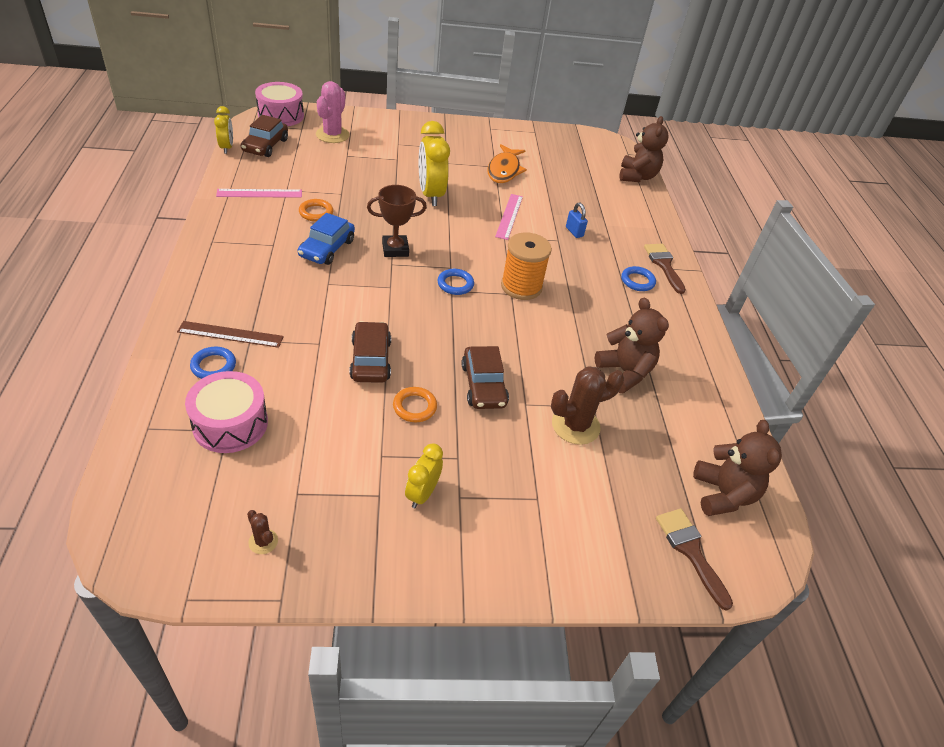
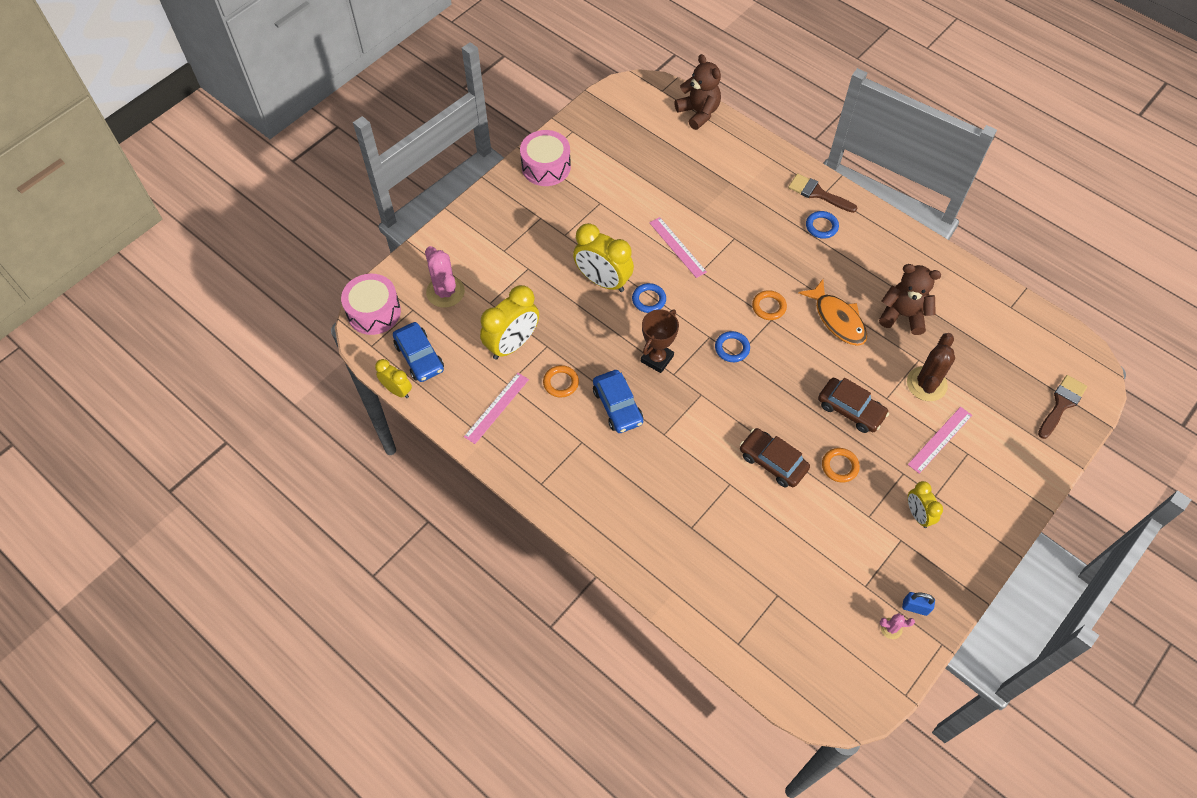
camera: 40 degrees left, 15 degrees up
brown ruler [177,321,284,348] -> none
pink drum [185,371,268,453] -> pink drum moved to [520,130,571,186]
blue ring [190,347,236,379] -> blue ring moved to [632,283,666,313]
brown car [241,115,288,157] -> blue car [393,322,444,382]
brown cactus [247,510,278,554] -> pink cactus [880,613,915,639]
orange fish [487,144,527,183] -> orange fish moved to [798,279,867,346]
orange spool [501,232,552,300] -> orange ring [752,290,787,320]
blue padlock [566,203,588,238] -> blue padlock moved to [902,592,935,616]
brown brush [656,509,733,611] -> brown brush turned 105 degrees clockwise [1038,375,1087,439]
brown teddy bear [693,420,782,516] -> none
none -> yellow clock [480,285,539,360]
none -> pink ruler [908,407,972,474]

